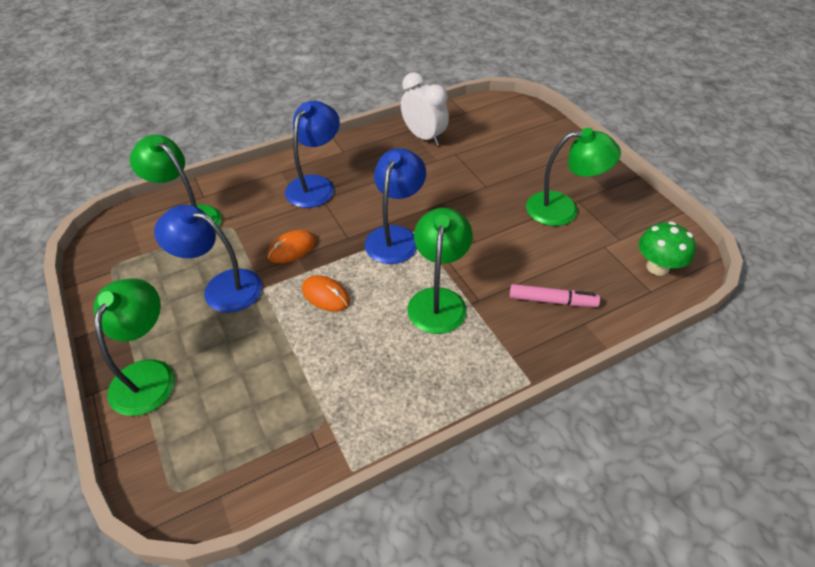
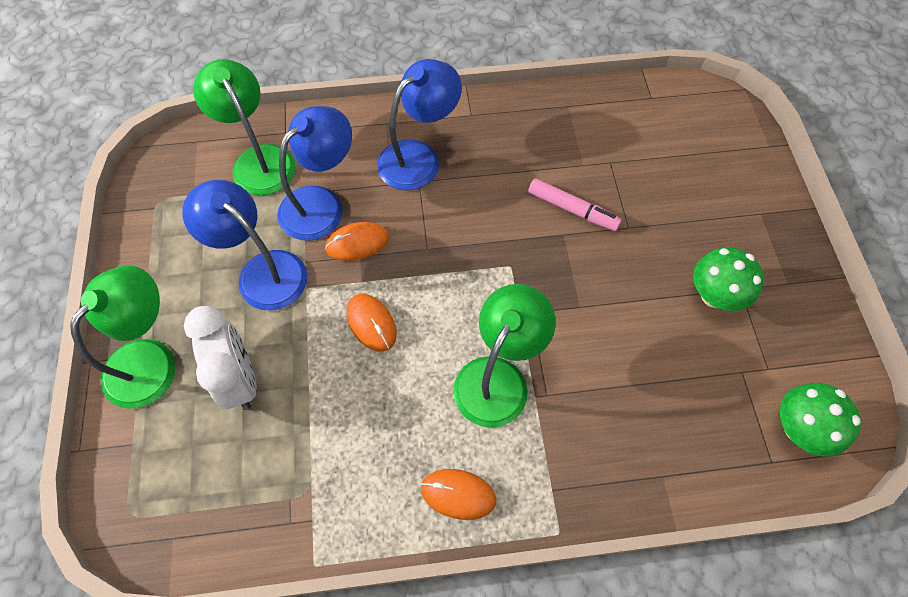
camera: 20 degrees right, 15 degrees up
blue lamp [365,148,426,264] -> blue lamp moved to [277,106,352,241]
white clock [401,72,449,146] -> white clock moved to [184,306,257,410]
pink marker [510,284,600,307] -> pink marker moved to [528,178,622,231]
green lamp [526,128,621,226] -> green mushroom [693,247,764,311]
none -> orange mouse [420,469,496,520]

